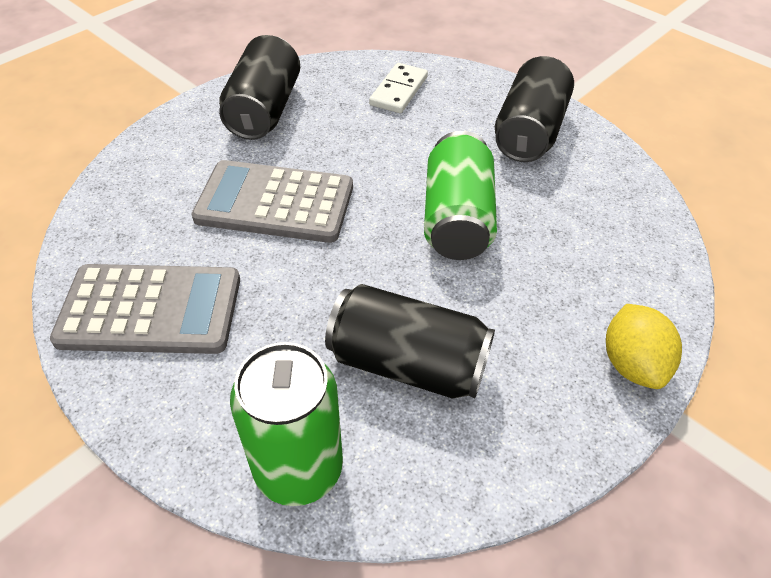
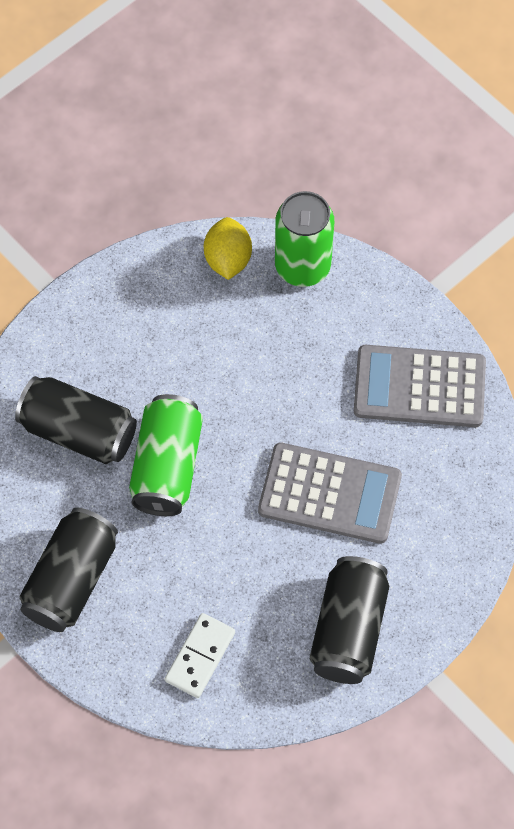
camera: 175 degrees left, 15 degrees up
black can [325,284,495,399] -> black can moved to [15,376,137,464]
yellow lemon [606,304,682,389] -> yellow lemon moved to [204,217,252,280]

